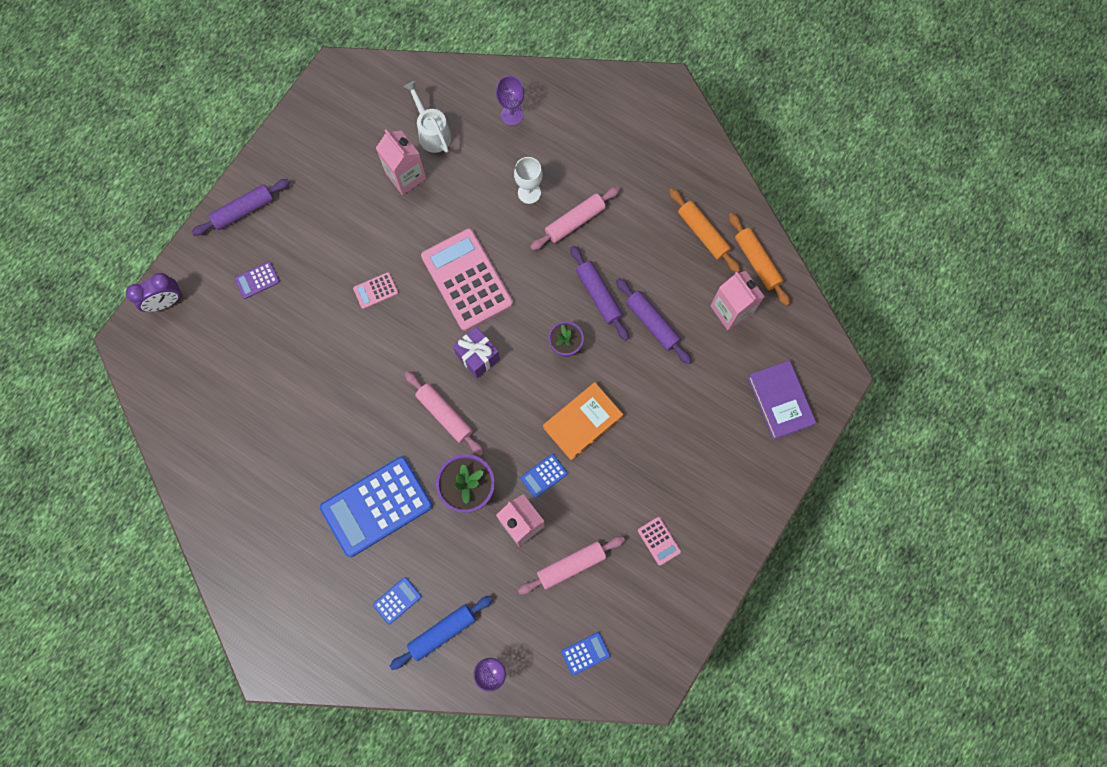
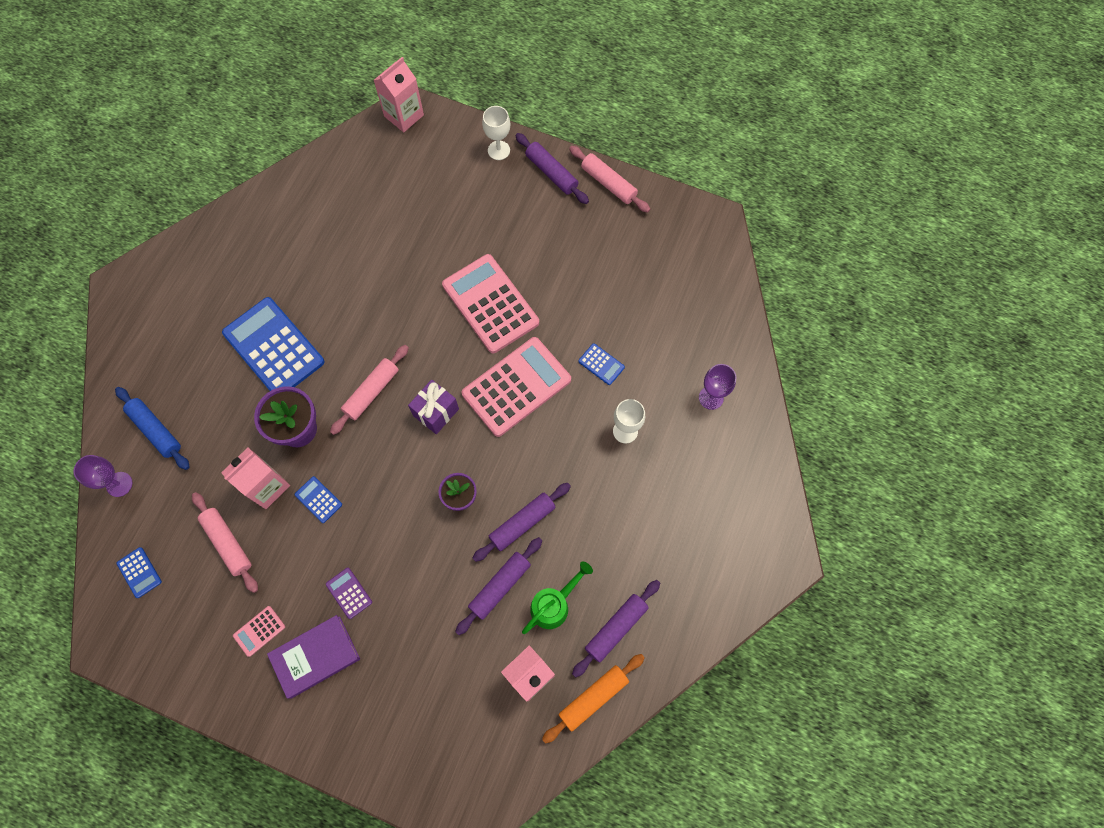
camera: 80 degrees right, 5 degrees down
purple clock [126,273,182,312] -> none
purple calculator [234,261,280,299] -> purple calculator moved to [326,568,372,619]
pink calculator [353,272,398,309] -> pink calculator [442,254,539,353], size x2.34
blue calculator [373,577,422,624] -> blue calculator moved to [578,343,625,385]
pink carton [376,130,426,195] -> pink carton moved to [374,57,424,132]
white watering can [404,81,452,153] -> none
pink rolling pin [530,186,620,250] -> pink rolling pin moved to [569,146,650,213]
orange book [543,382,623,460] -> none
orange rolling pin [669,188,741,272] -> purple rolling pin [572,580,660,677]
purple book [748,360,816,440] -> purple book moved to [267,615,360,699]
none -> white goblet [482,106,510,160]
none -> green watering can [522,562,593,634]

